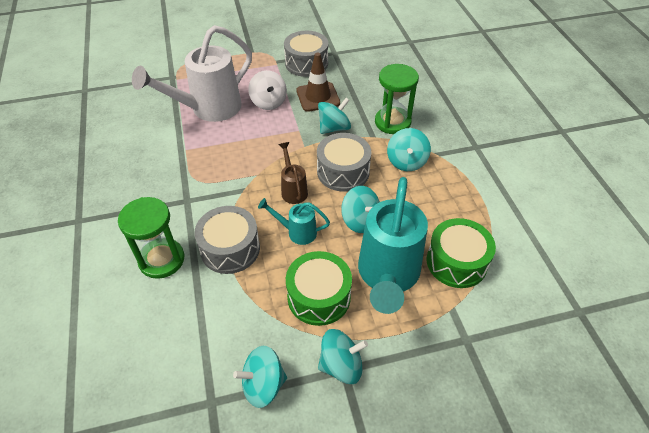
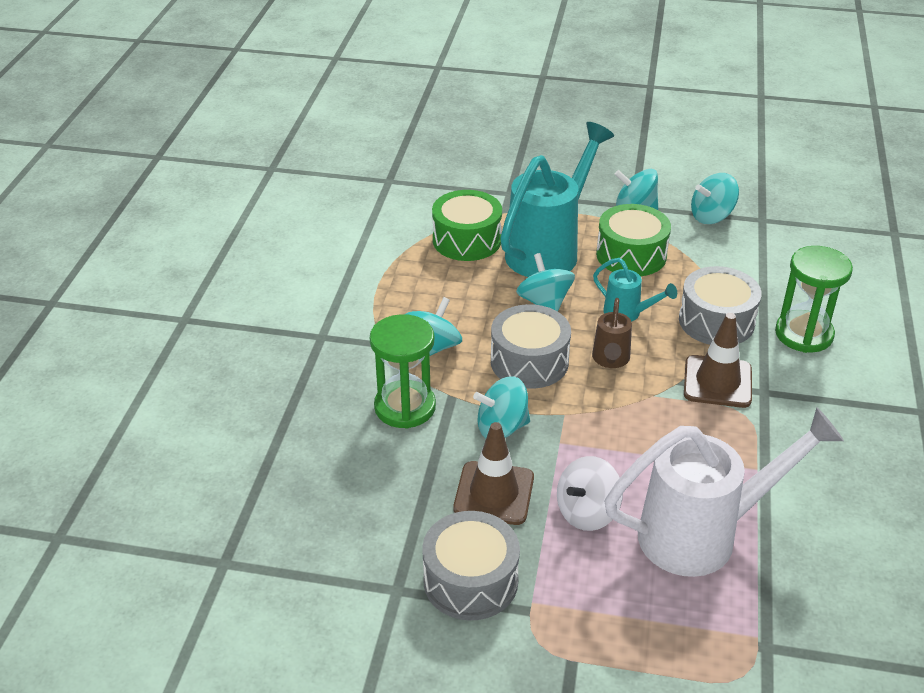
camera: 155 degrees left, 10 degrees down
turquoise spinning top [233,346,287,408] -> turquoise spinning top turned 150 degrees clockwise [691,173,739,224]
white spinning top [248,70,287,110] -> white spinning top turned 135 degrees counterclockwise [557,456,623,531]
none -> brown traffic cone [684,313,752,408]

